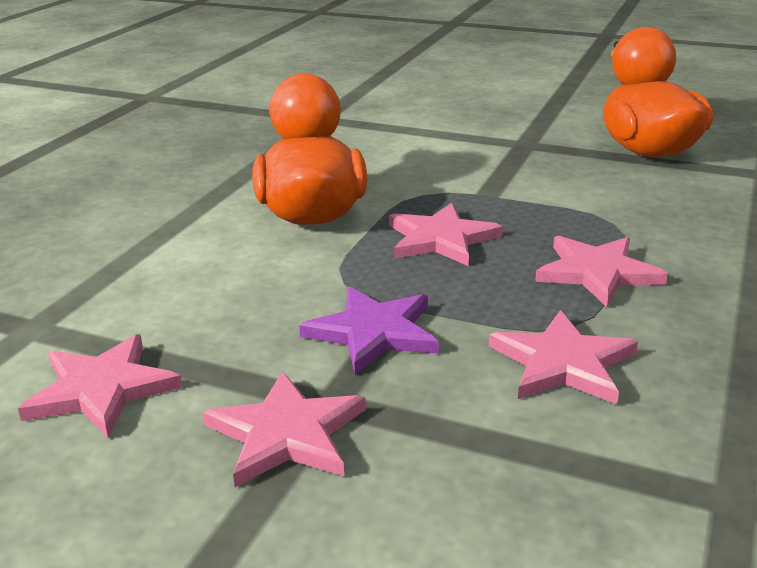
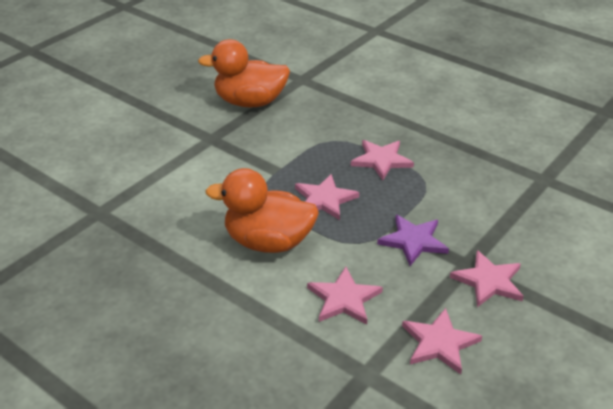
camera: 75 degrees left, 10 degrees up
pink star [489,310,638,405] -> pink star moved to [307,267,383,325]

